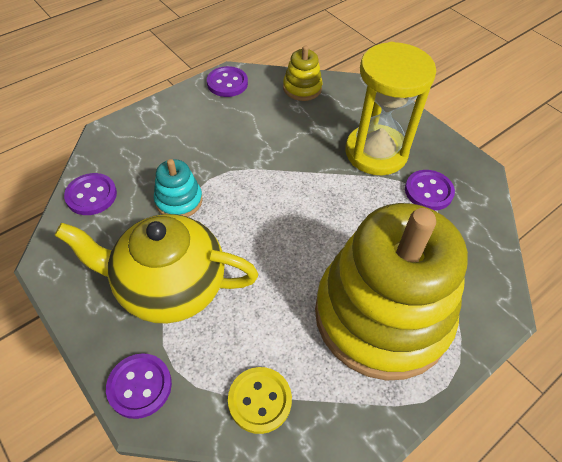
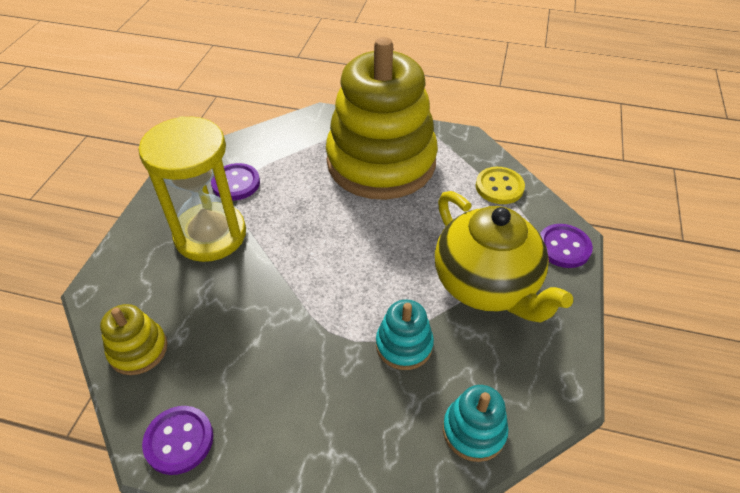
camera: 125 degrees left, 5 degrees down
purple button [64,173,117,215] -> turquoise stacking toy [443,385,509,462]

